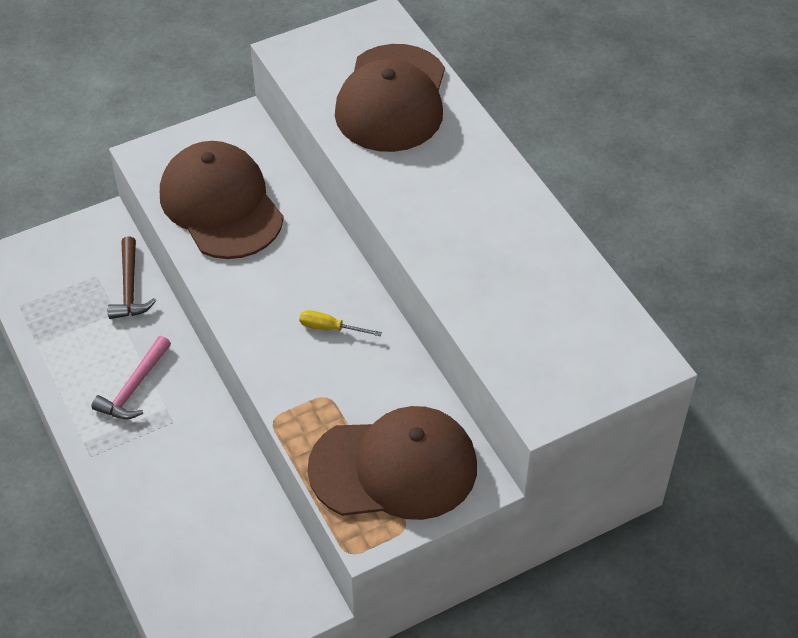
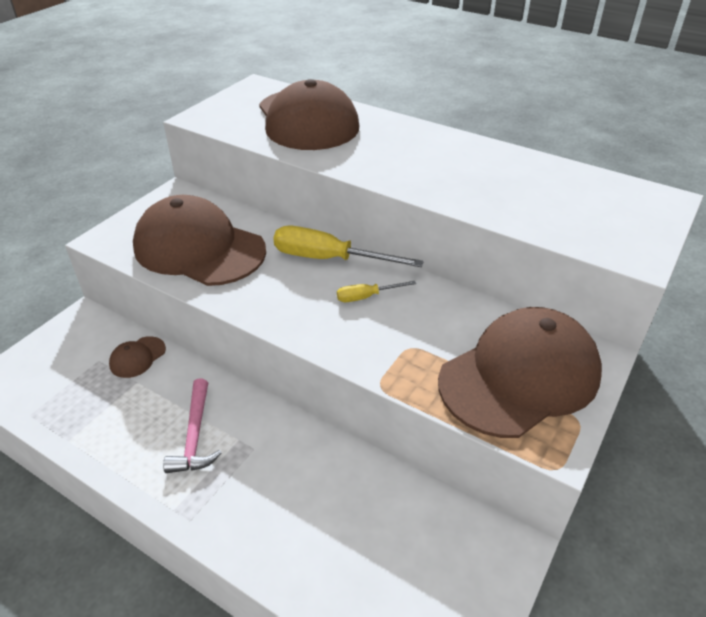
camera: 30 degrees left, 10 degrees down
brown hammer [107,236,157,319] -> brown cap [109,336,166,378]
none -> yellow screwdriver [273,226,424,267]

